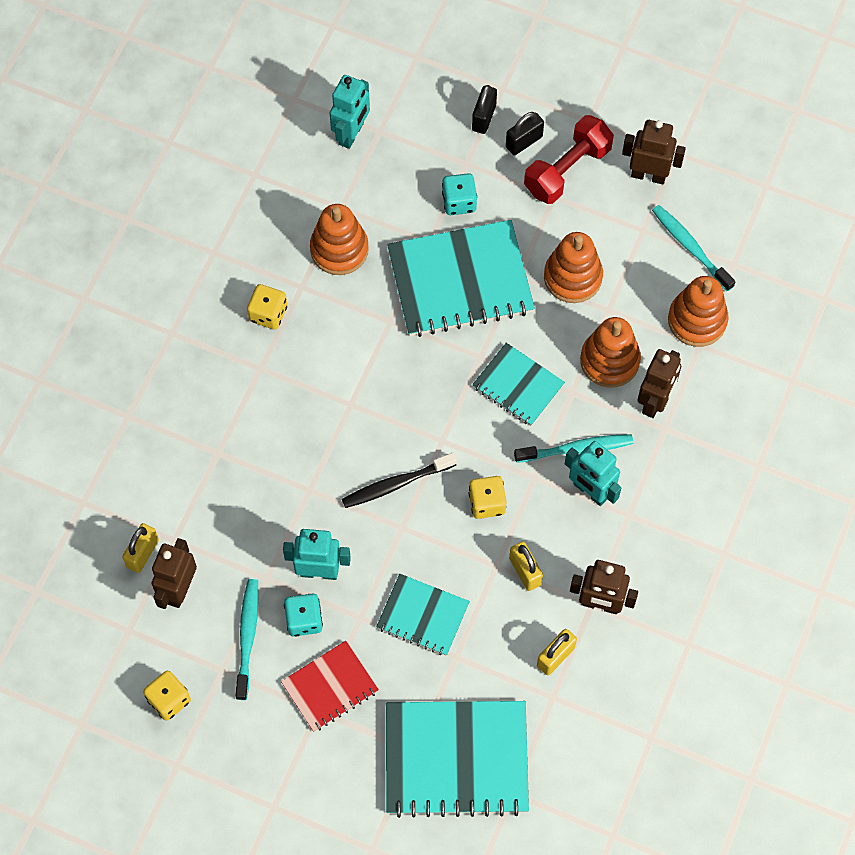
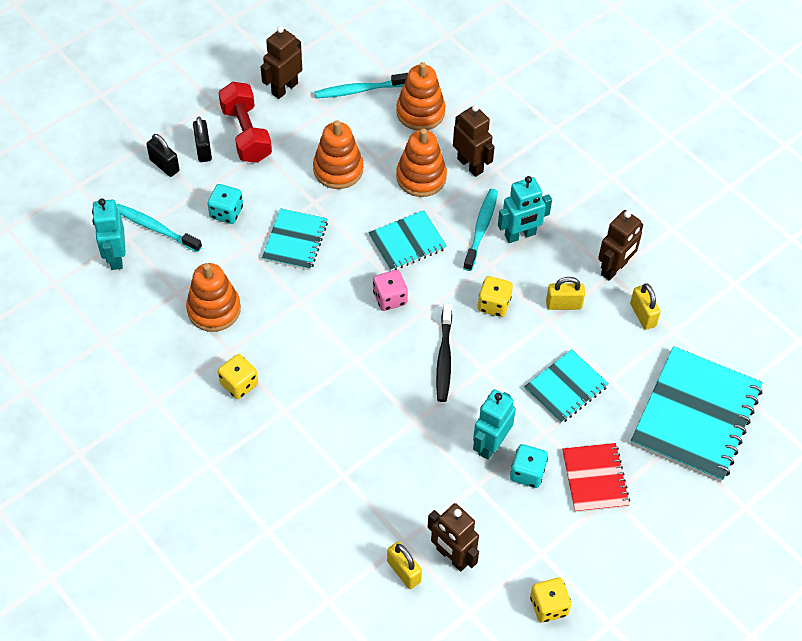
camera: 65 degrees left, 10 degrees down
turquoise toothbrush [236,579,259,700] -> turquoise toothbrush moved to [116,204,202,252]
turquoise robot [330,75,370,149] -> turquoise robot turned 150 degrees counterclockwise [92,198,126,270]
turquoise notebook [387,220,535,337] -> turquoise notebook [262,208,328,270], size x0.56
none -> pink dice [373,270,408,311]

